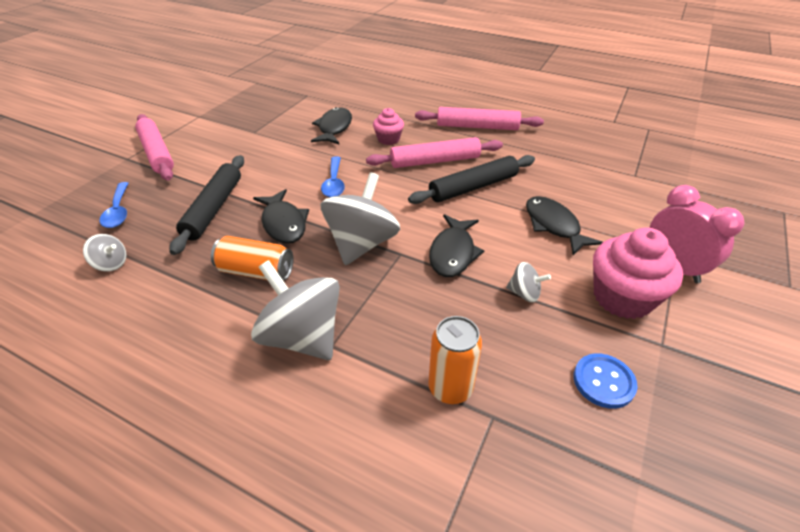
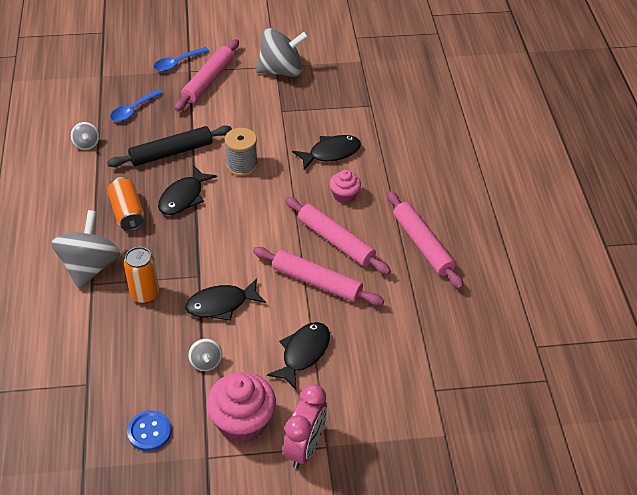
camera: 55 degrees right, 5 degrees up
blue spoon [321,156,345,197] -> blue spoon moved to [154,47,209,71]
grey spinning top [321,172,400,265] -> grey spinning top moved to [256,28,309,77]
black rolling pin [408,155,535,204] -> pink rolling pin [253,247,384,306]
orange can [428,316,482,404] -> orange can moved to [124,247,159,304]
none -> grey spool [225,128,258,176]

